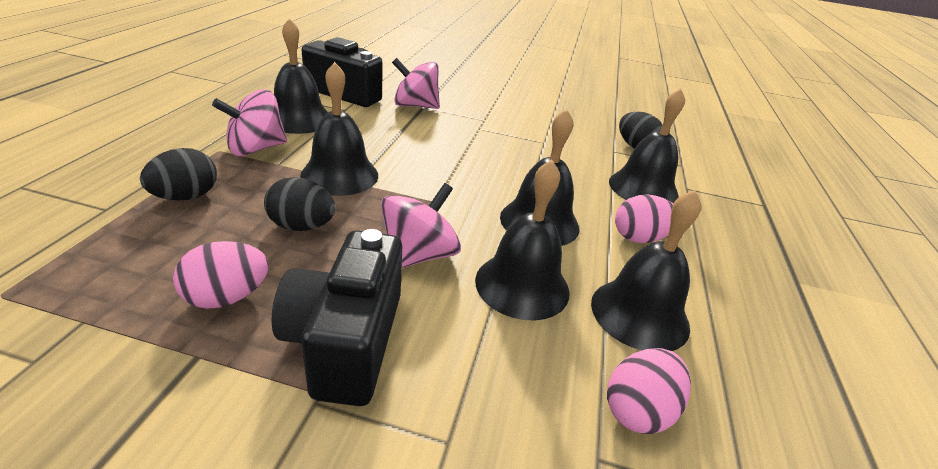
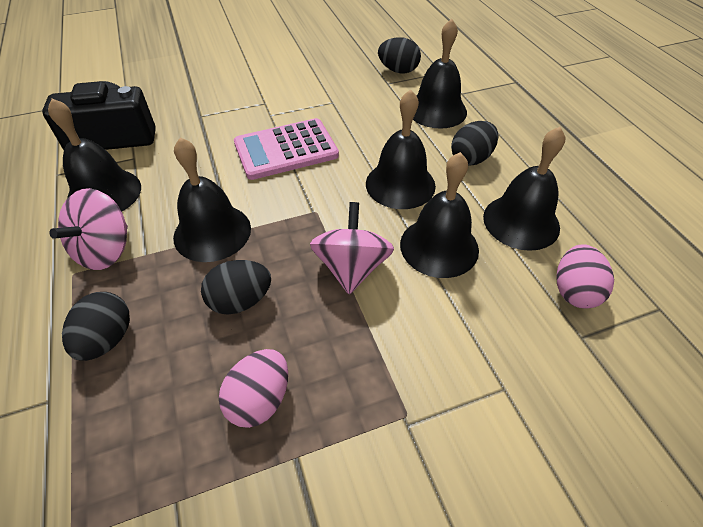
camera: 30 degrees left, 15 degrees up
black camera [272,229,402,406] -> none
pink spinning top [392,58,440,109] -> none
pink egg [615,194,673,243] -> black egg [451,121,498,166]
none -> pink calculator [234,118,339,180]

